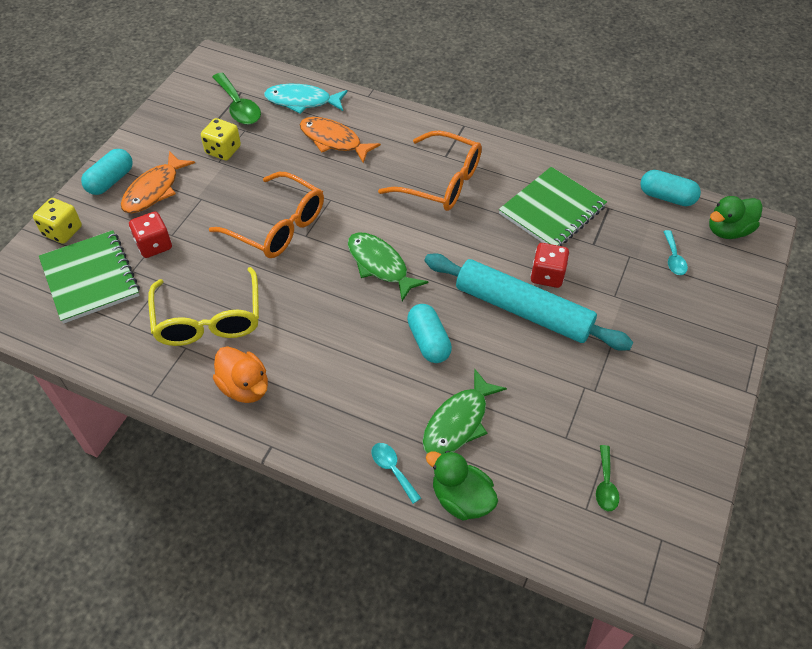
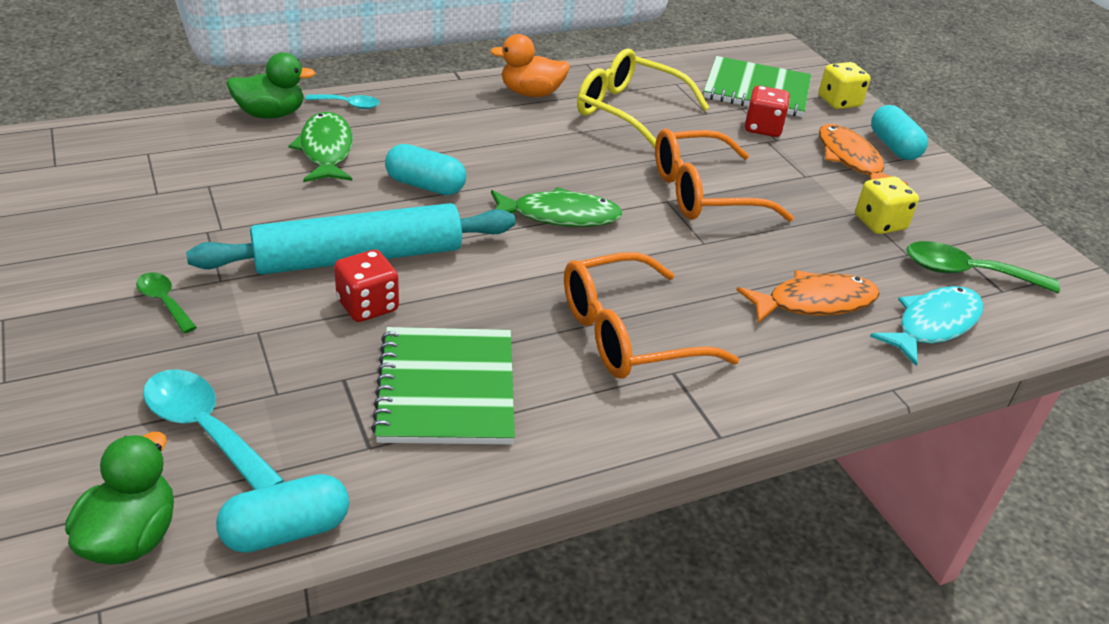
camera: 130 degrees right, 15 degrees down
green spoon [596,445,619,511] -> green spoon moved to [136,272,197,333]
turquoise spoon [663,230,688,275] -> turquoise spoon [143,369,284,490], size x1.73

